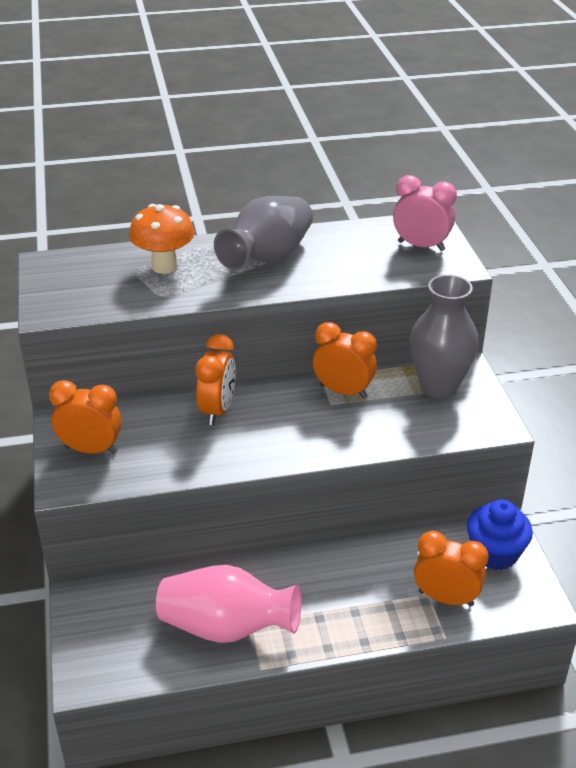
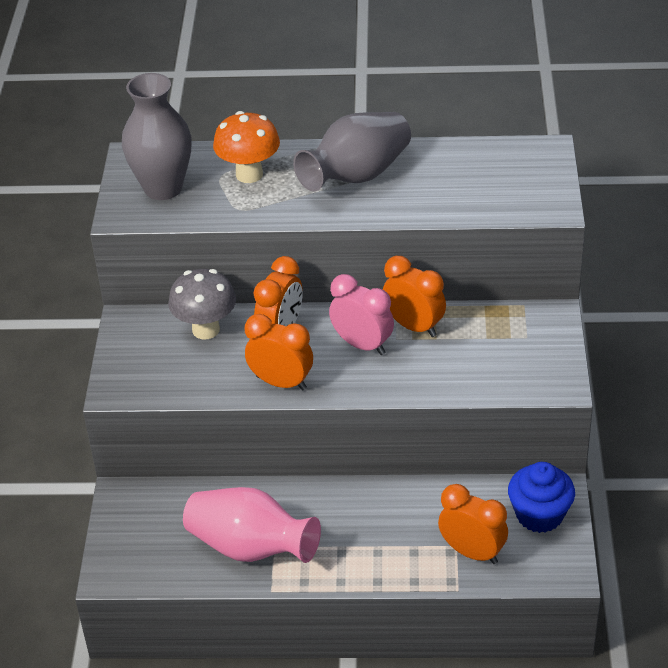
camera: 15 degrees right, 5 degrees up
orange clock [49,380,122,454] -> orange clock moved to [245,314,313,390]
pink clock [393,175,457,251] -> pink clock moved to [329,274,394,355]
grey vase [410,275,479,398] -> grey vase moved to [122,73,192,200]
none -> grey mushroom [168,269,236,339]

